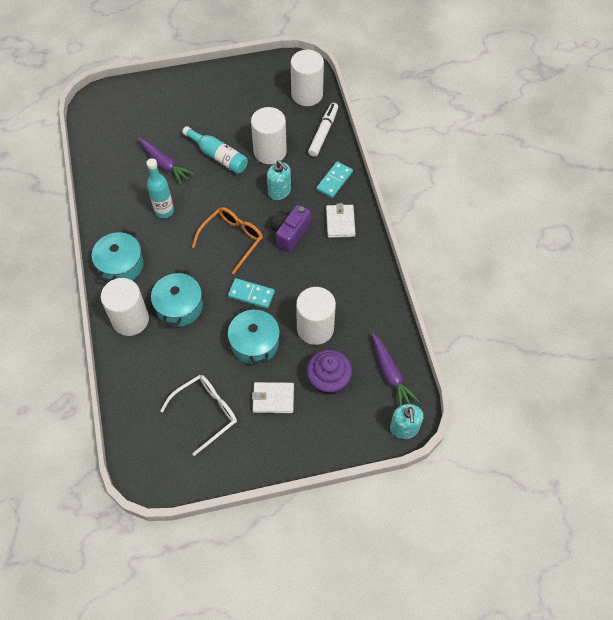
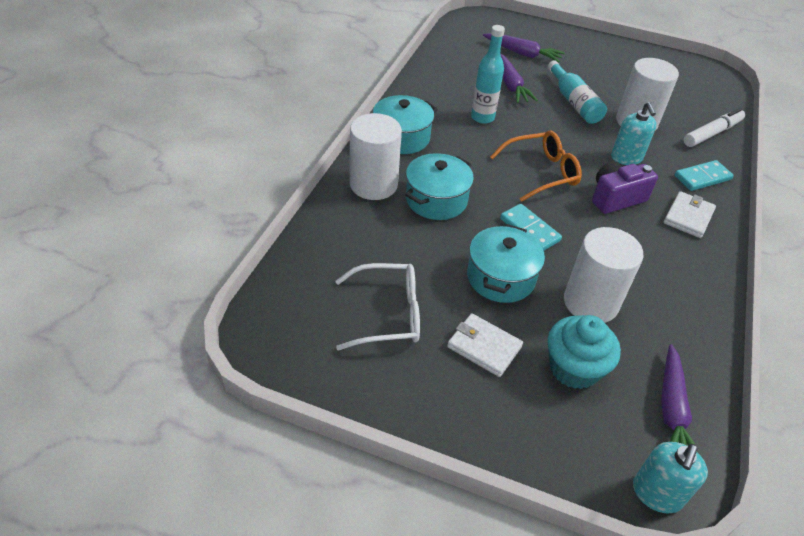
camera: 30 degrees right, 15 degrees down
white cylinder [291,50,324,106] -> none
purple cupcake [307,350,352,395] -> turquoise cupcake [548,315,621,389]
none -> purple carrot [483,33,565,63]

